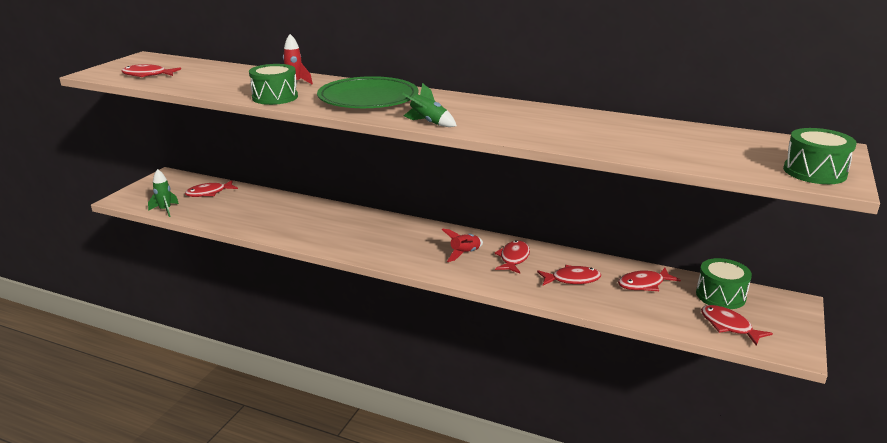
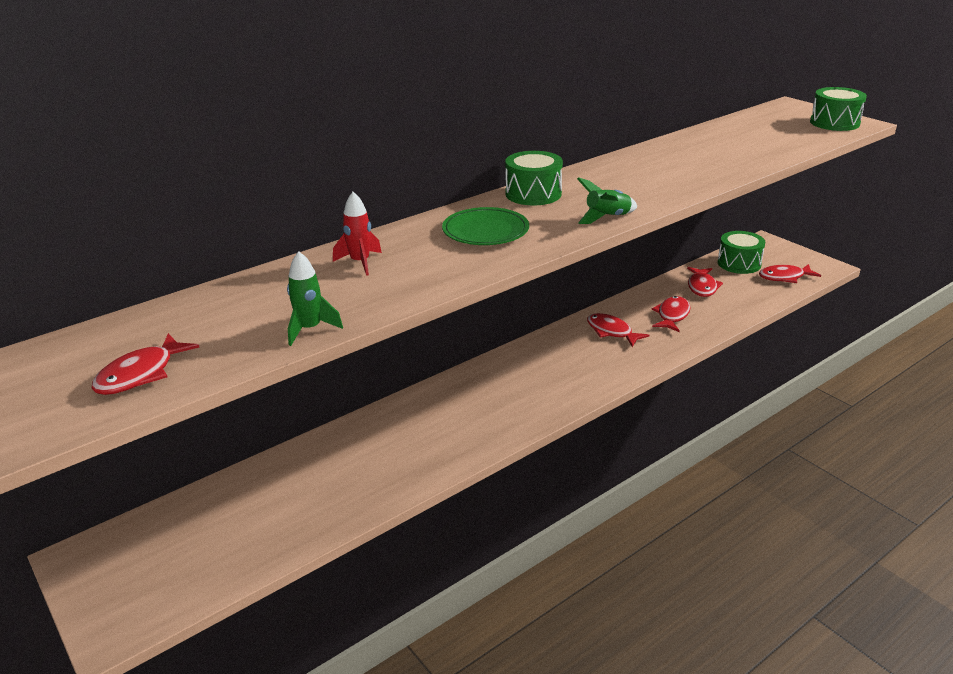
camera: 60 degrees left, 5 degrees up
green rocket [148,169,179,217] -> green rocket moved to [287,251,343,346]
red fish [185,180,238,197] -> none
green drum [249,64,298,105] -> green drum moved to [505,151,563,206]
green plate [317,76,418,108] -> green plate [442,207,529,245], size x0.64
red rocket [442,229,483,262] -> none

